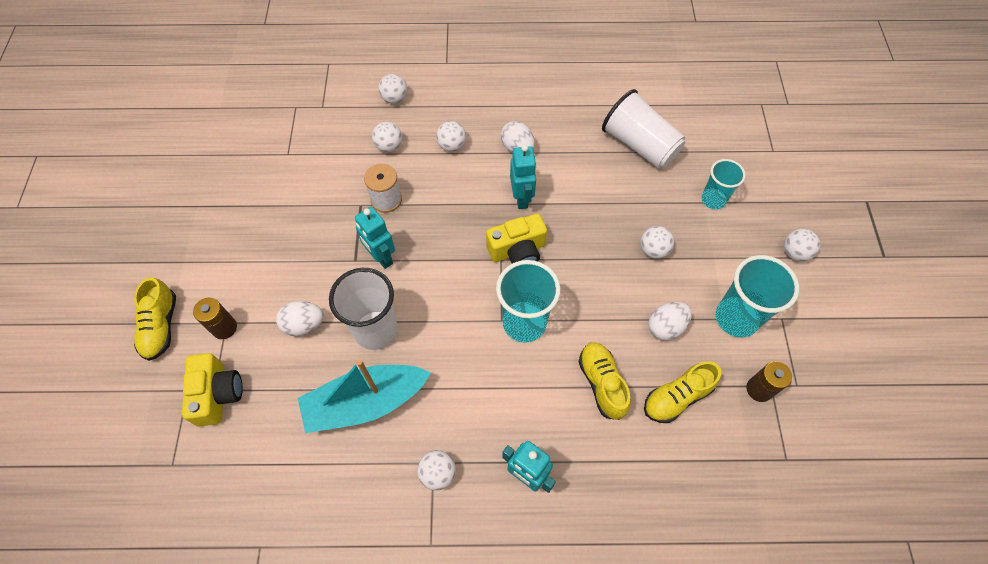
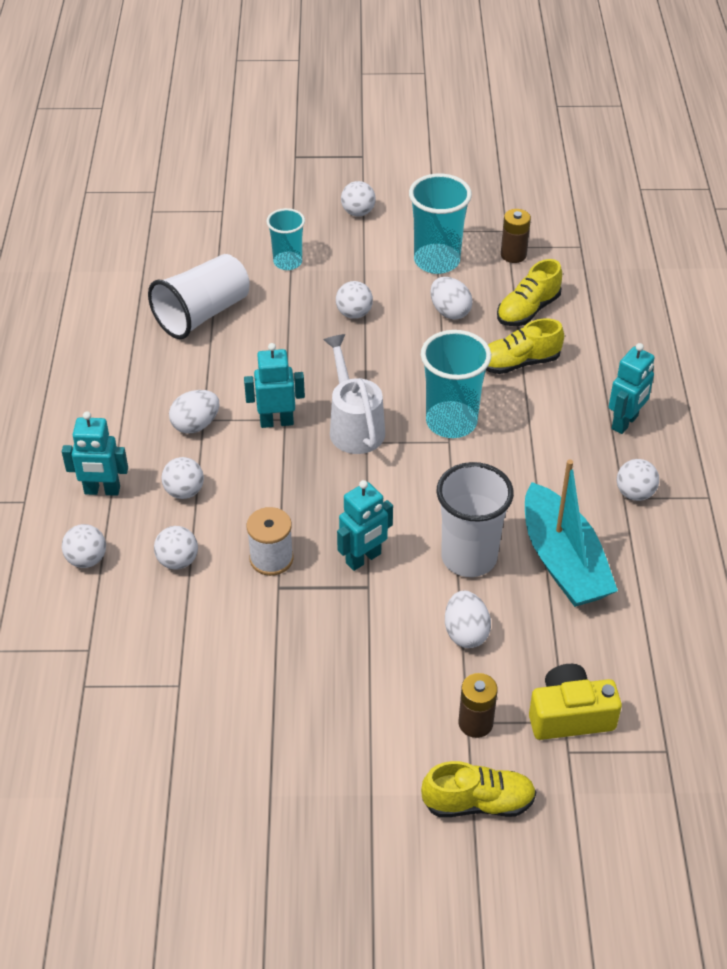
camera: 90 degrees left, 15 degrees down
yellow camera [486,214,547,263] -> white watering can [323,334,385,454]
yellow shoe [644,361,721,423] -> yellow shoe turned 75 degrees clockwise [497,259,562,326]
none -> turquoise robot [62,411,128,496]

